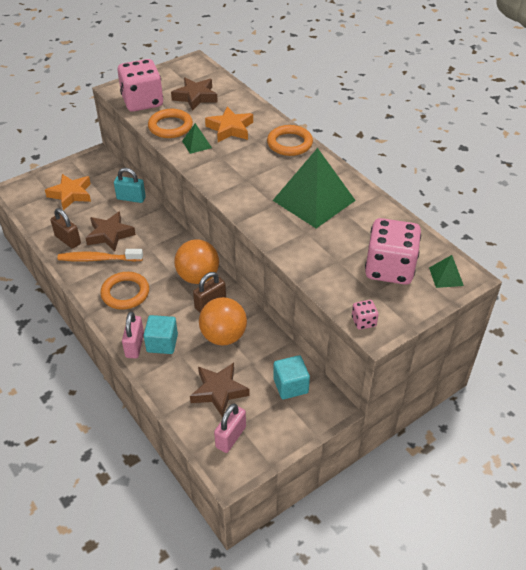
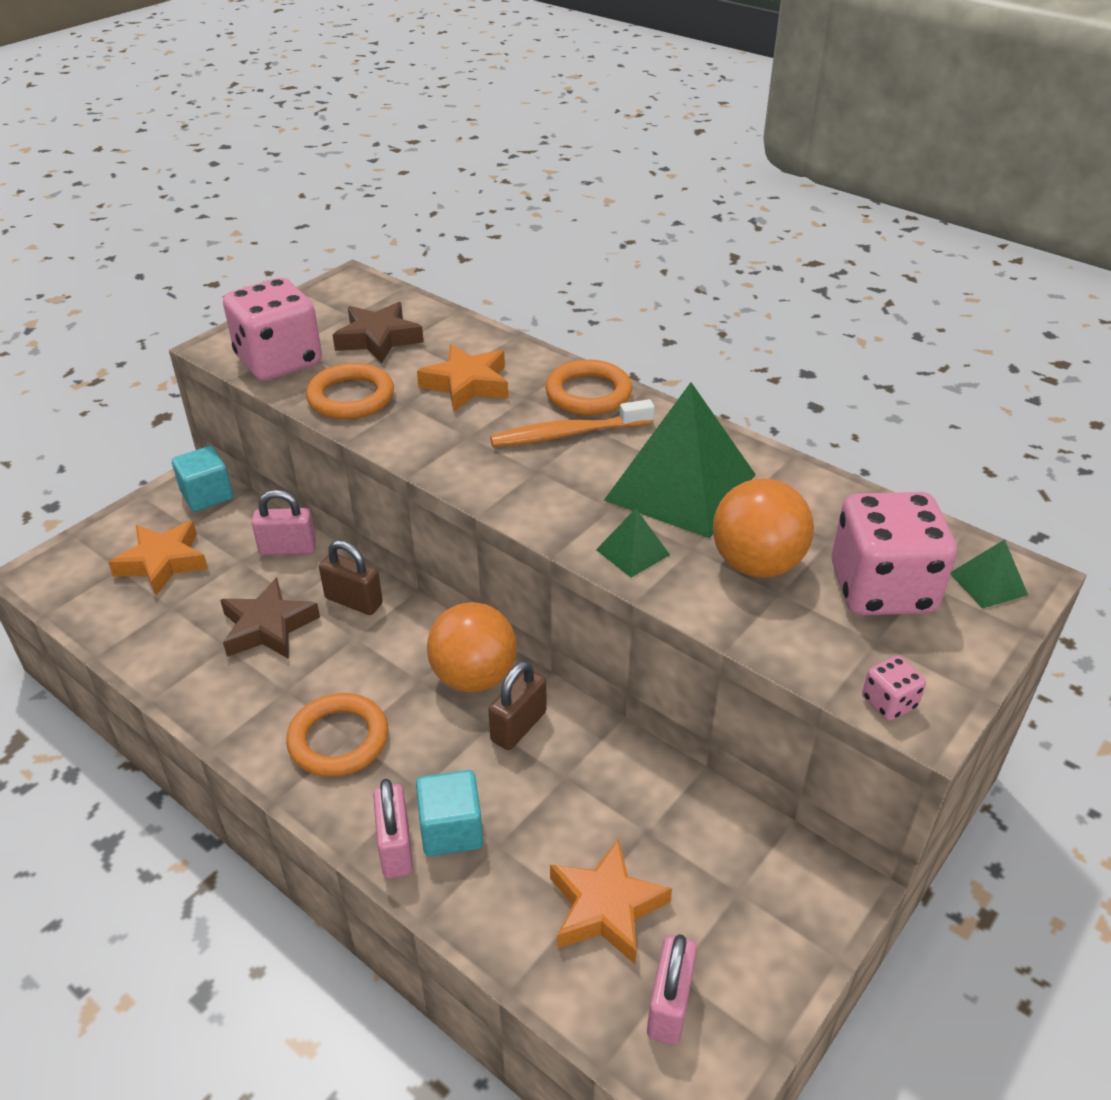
camera: 15 degrees left, 5 degrees down
brown padlock [51,208,81,249] -> brown padlock moved to [319,540,383,615]
orange toothbrush [57,249,143,262] -> orange toothbrush moved to [490,399,655,447]
turquoise padlock [114,168,146,203] -> pink padlock [252,490,316,556]
green pyramid [182,123,212,154] -> green pyramid moved to [596,508,670,578]
brown star [190,362,250,417] -> orange star [550,839,672,964]
orange ball [199,297,247,346] -> orange ball moved to [713,478,814,578]
turquoise cube [273,355,310,399] -> turquoise cube moved to [172,446,233,512]

